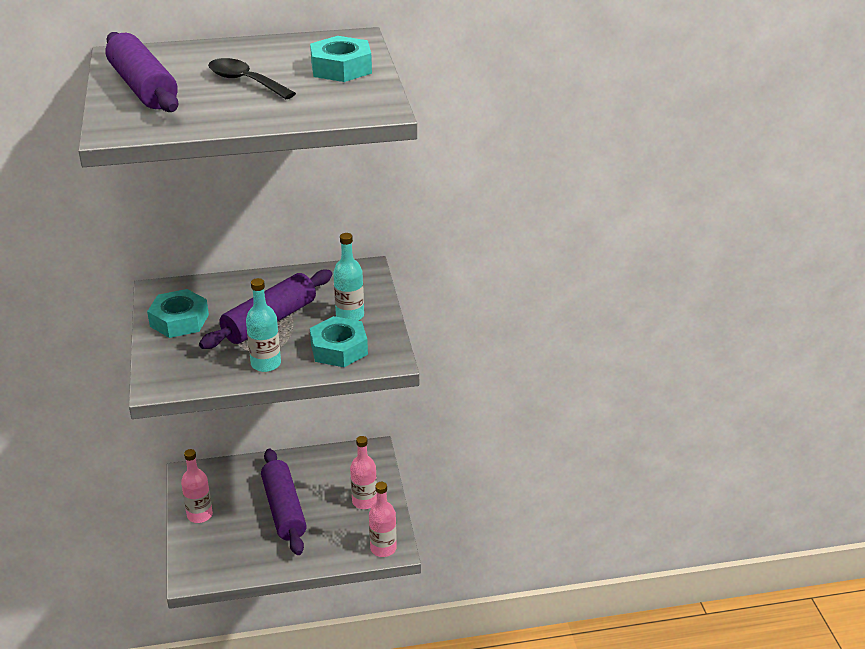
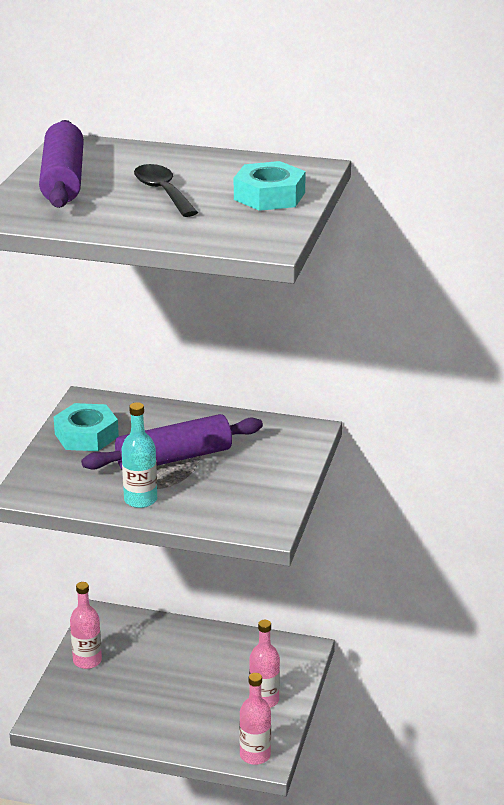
camera: 25 degrees right, 5 degrees down
purple rolling pin [261,448,307,555] -> none
turquoise nut [310,316,368,367] -> none
turquoise bottle [333,233,364,321] -> none

